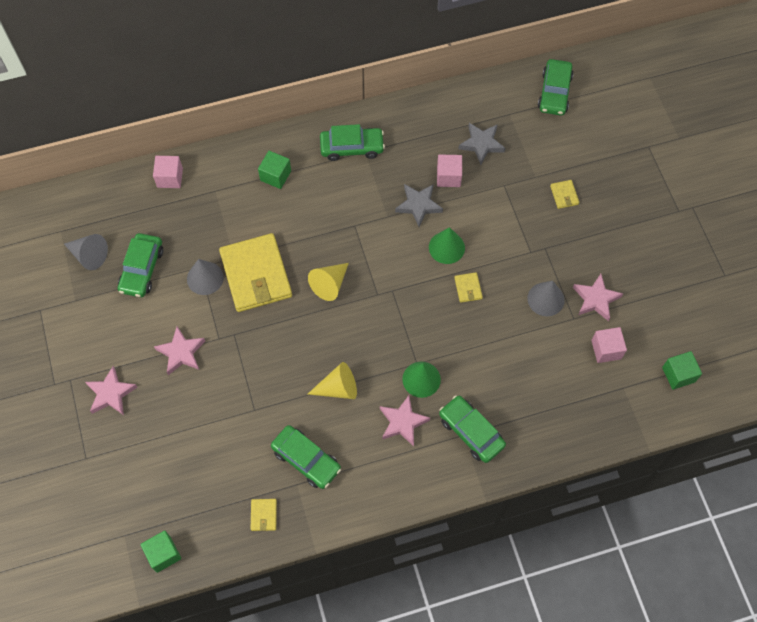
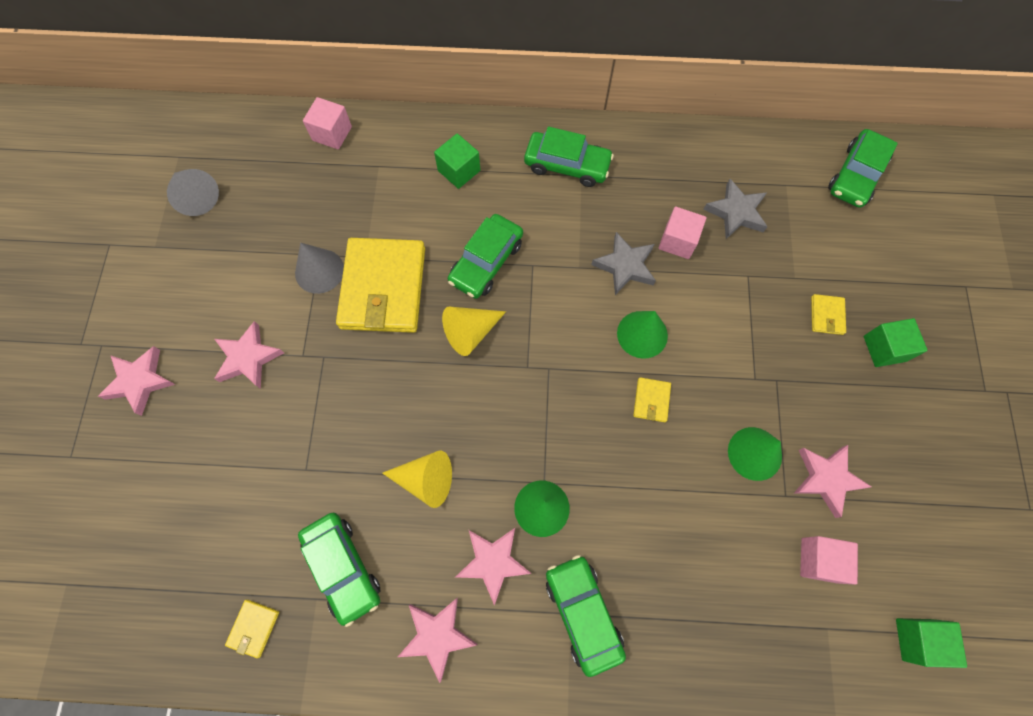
camera: 20 degrees right, 5 degrees up
green car [118,233,163,297] -> green car moved to [448,214,523,299]
green cube [140,531,181,573] -> green cube moved to [864,318,928,367]
grey cone [527,281,565,316] -> green cone [728,427,782,481]
none -> pink star [398,598,477,683]

